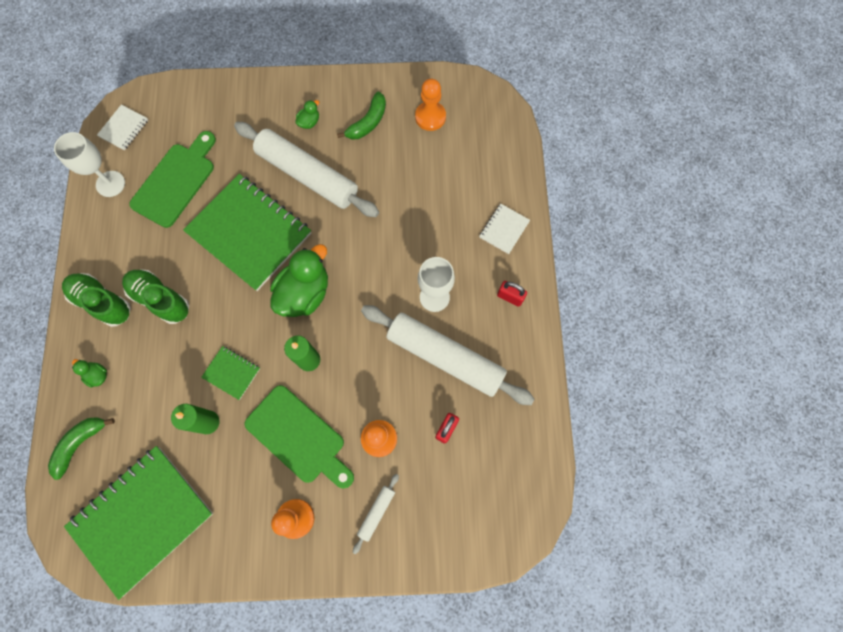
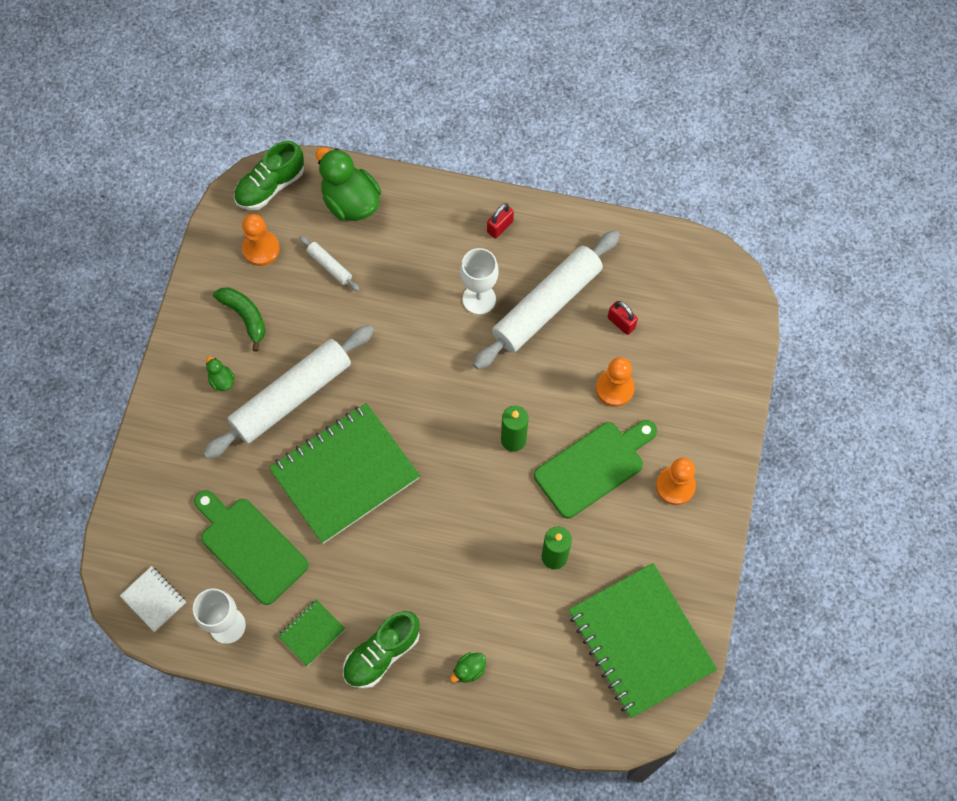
camera: 75 degrees left, 5 degrees down
green banana [48,417,115,480] -> none
green shoe [122,269,189,324] -> green shoe moved to [234,141,304,210]
green notebook [201,346,260,400] -> green notebook moved to [278,599,345,666]
green duck [270,244,328,317] -> green duck moved to [316,147,381,221]
white rolling pin [353,474,399,554] -> white rolling pin moved to [299,236,360,291]
white notebook [479,204,530,254] -> none

